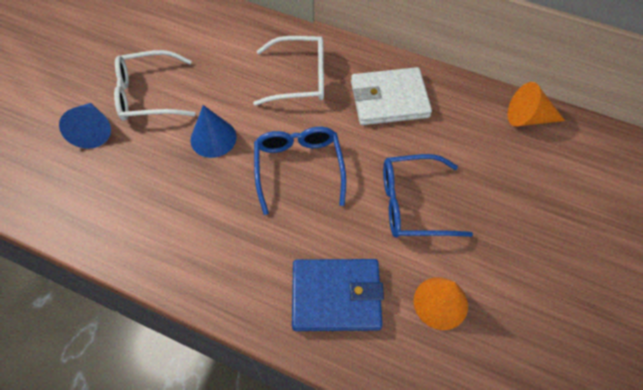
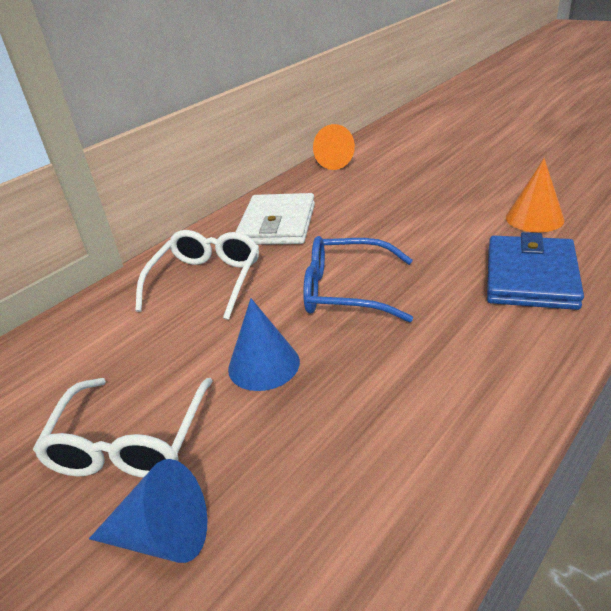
camera: 70 degrees left, 25 degrees down
blue glasses [383,154,473,238] -> none

